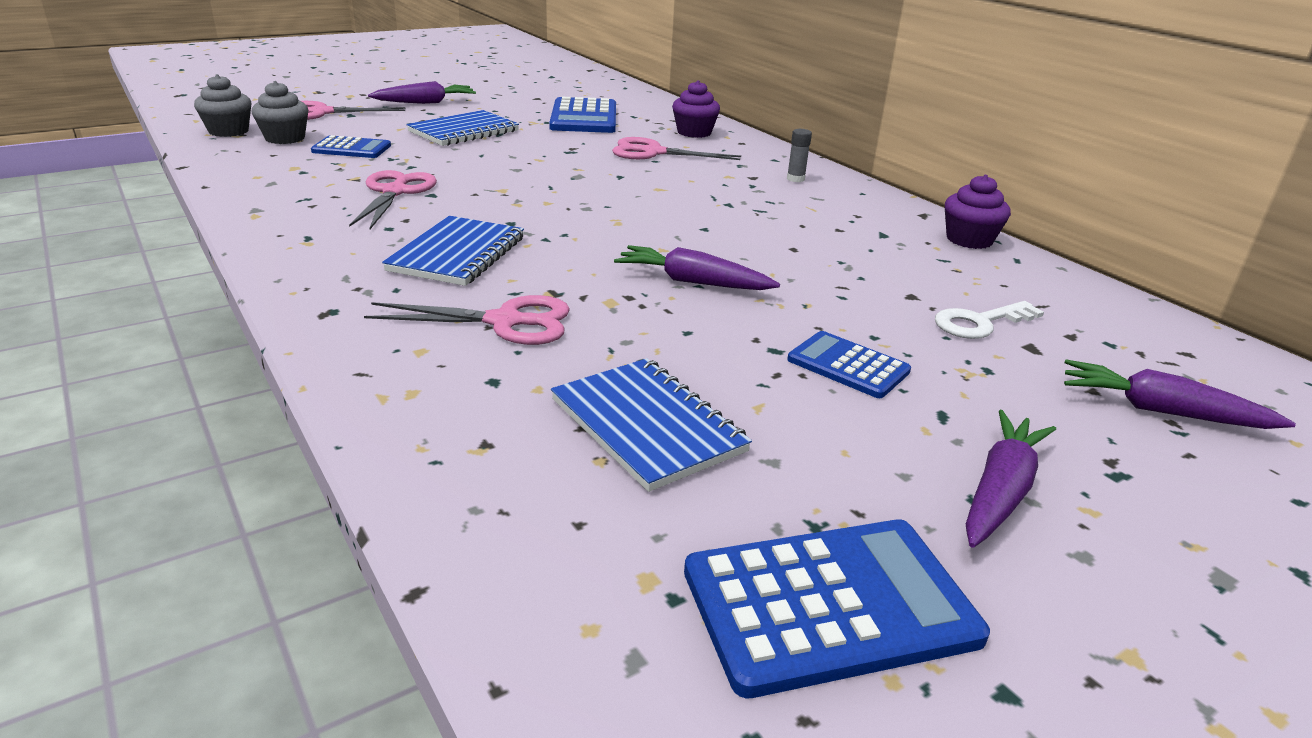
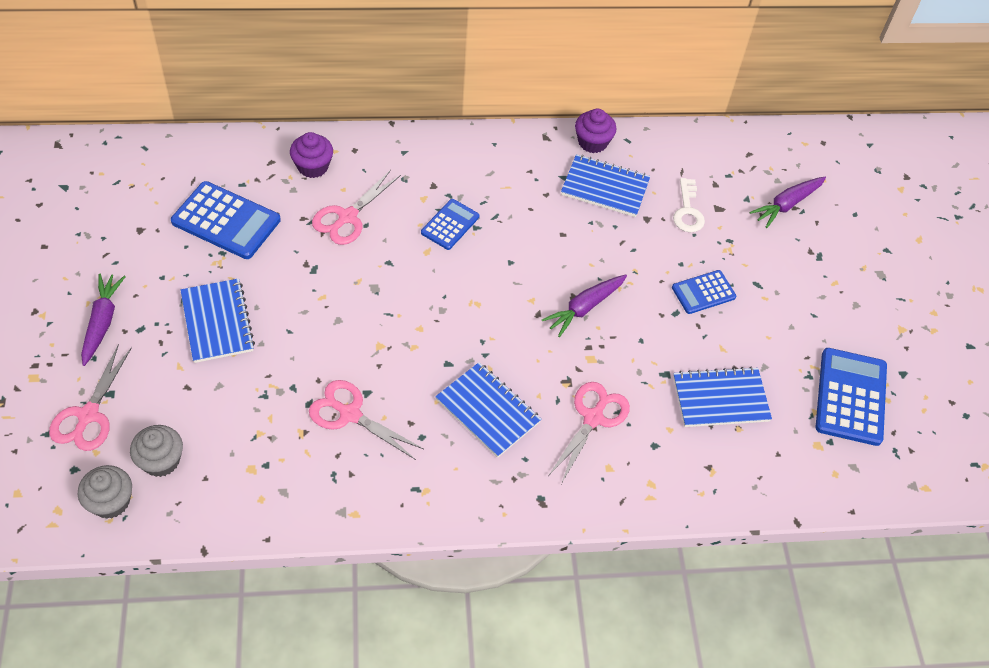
camera: 65 degrees left, 25 degrees up
blue calculator [311,135,391,158] -> blue calculator moved to [421,199,479,250]
grey glue stick [787,129,812,182] -> none
purple carrot [966,410,1056,548] -> none
none -> blue notebook [561,154,650,217]

